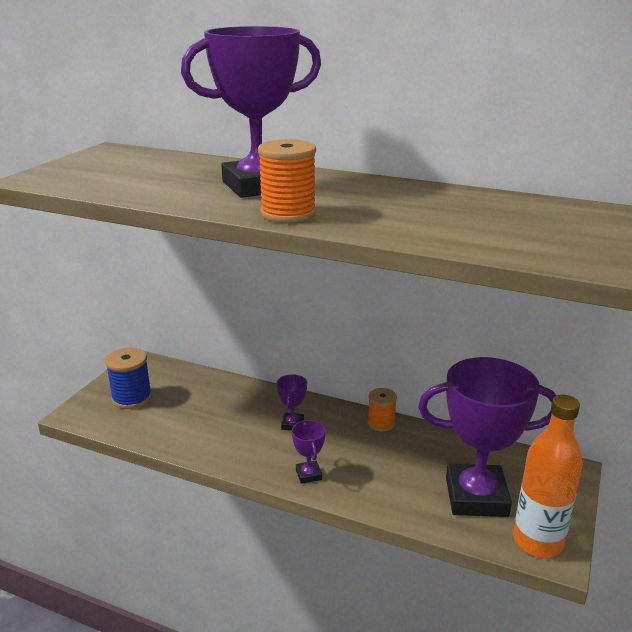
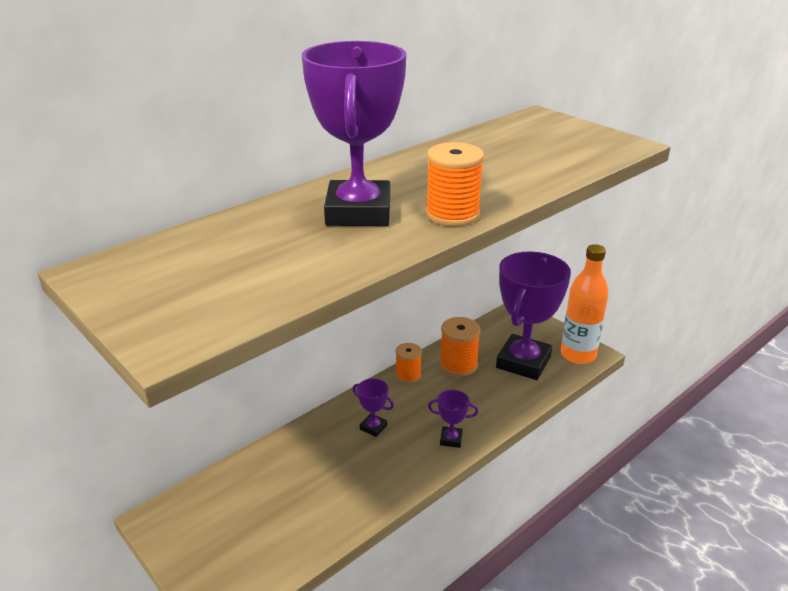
camera: 65 degrees left, 5 degrees up
blue spool [105,348,152,409] -> none
none -> orange spool [440,317,481,377]

